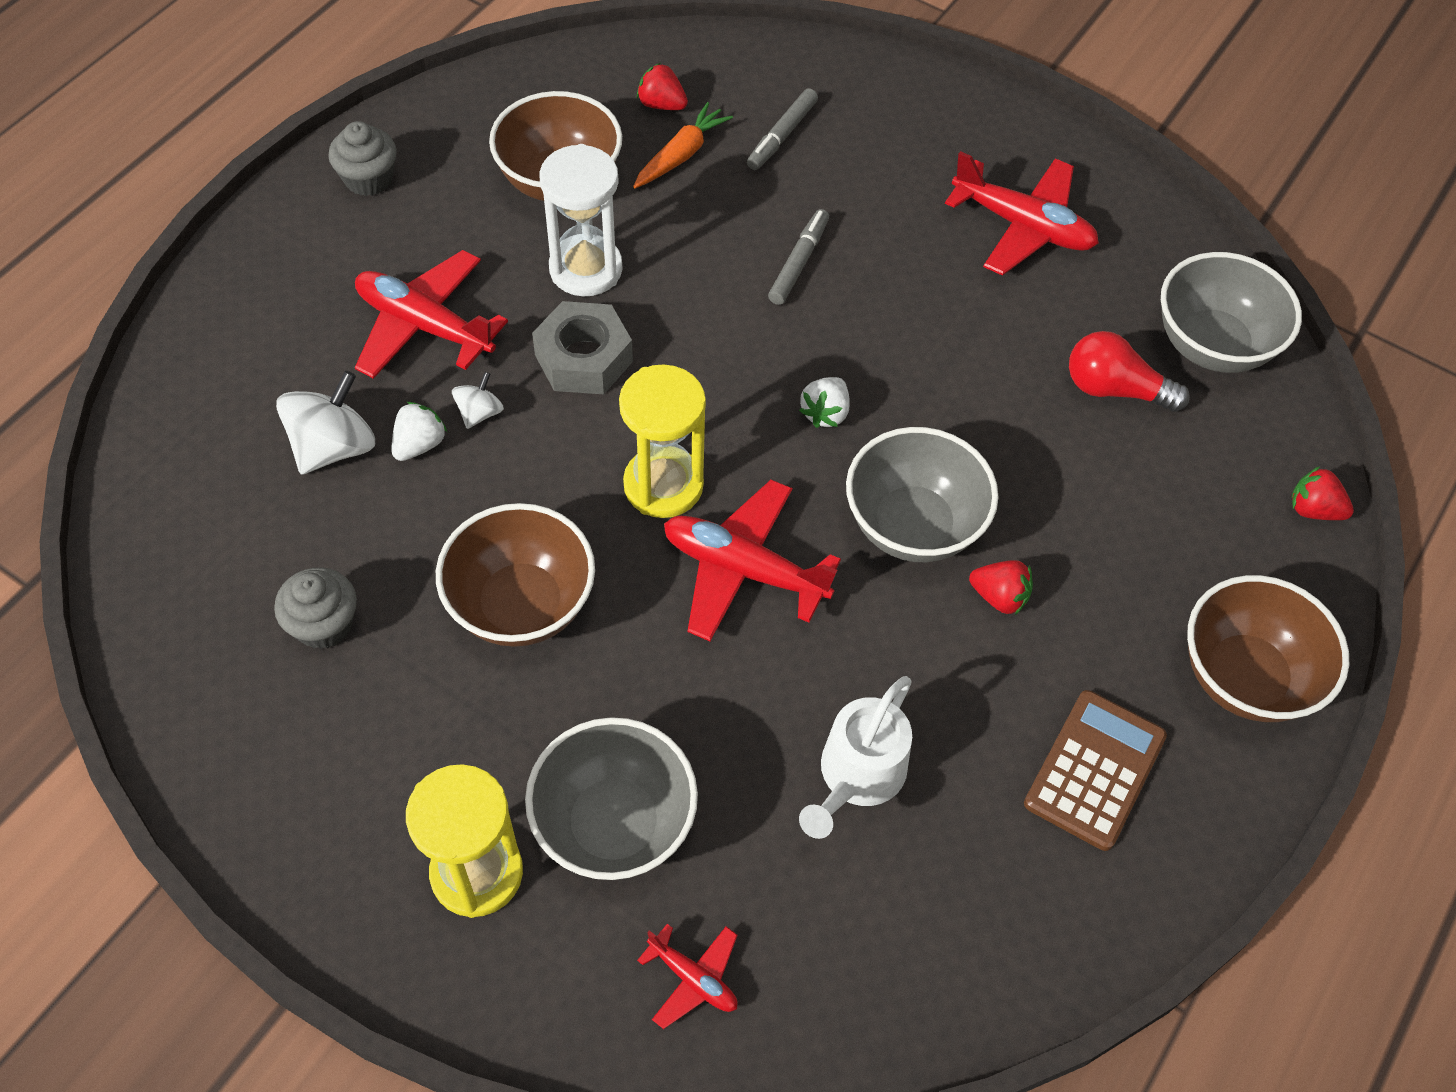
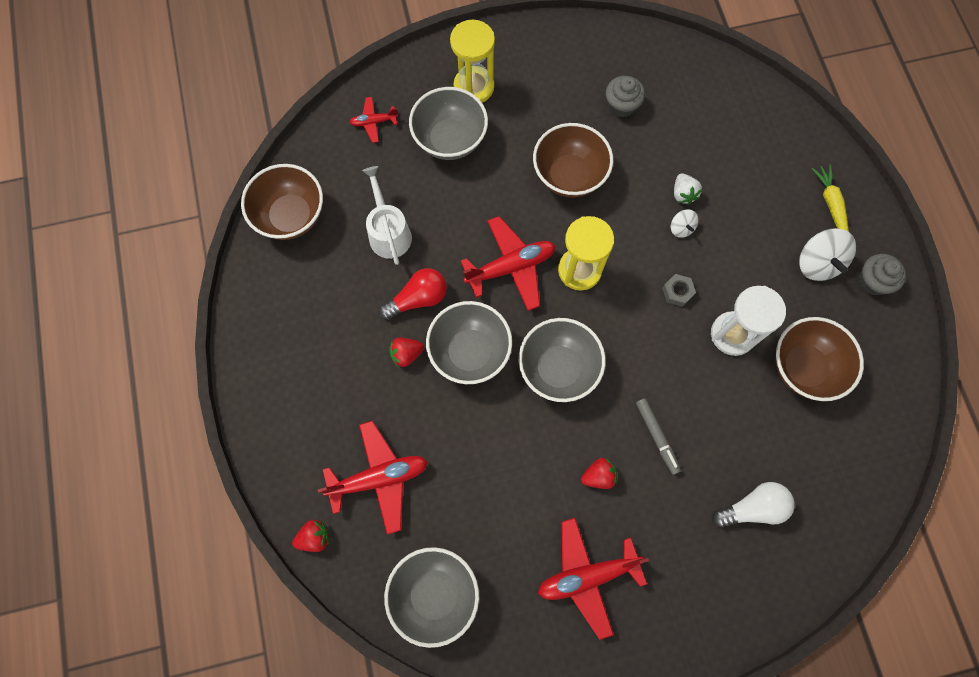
camera: 135 degrees right, 15 degrees up
white spinning top [276,371,375,475] -> white spinning top moved to [799,228,856,281]
red plane [355,250,508,379] -> red plane moved to [318,421,428,535]
grey nut [532,301,633,394] -> grey nut [662,274,696,307], size x0.55
orange carrot [633,102,733,188] -> none
red strawberry [637,63,688,110] -> red strawberry moved to [581,458,617,489]
grey marker [747,88,818,170] -> white light bulb [713,482,794,528]
white strawberry [799,377,850,428] -> grey bowl [519,318,606,402]
brown calculator [1024,690,1167,851] -> none
red light bulb [1069,331,1190,412] -> red light bulb moved to [379,268,447,320]
brown bowl [1187,575,1349,722] -> brown bowl moved to [241,164,323,240]
none -> yellow carrot [812,164,849,232]

